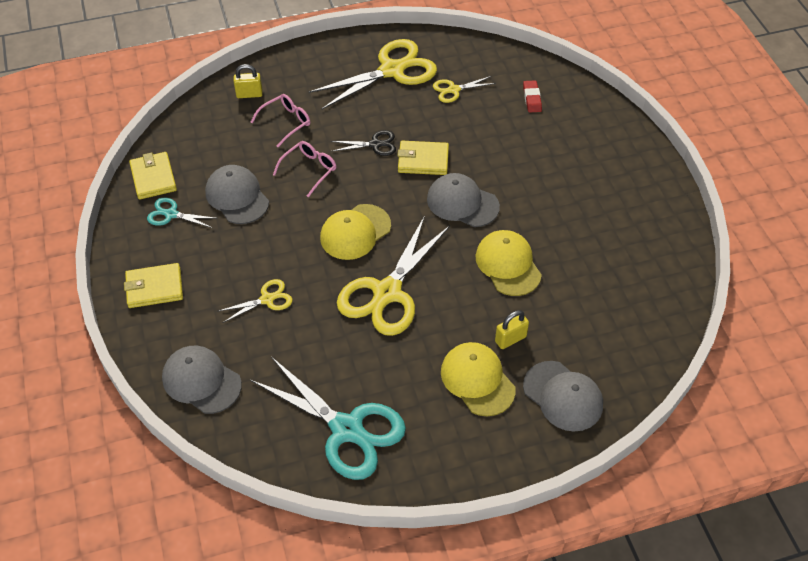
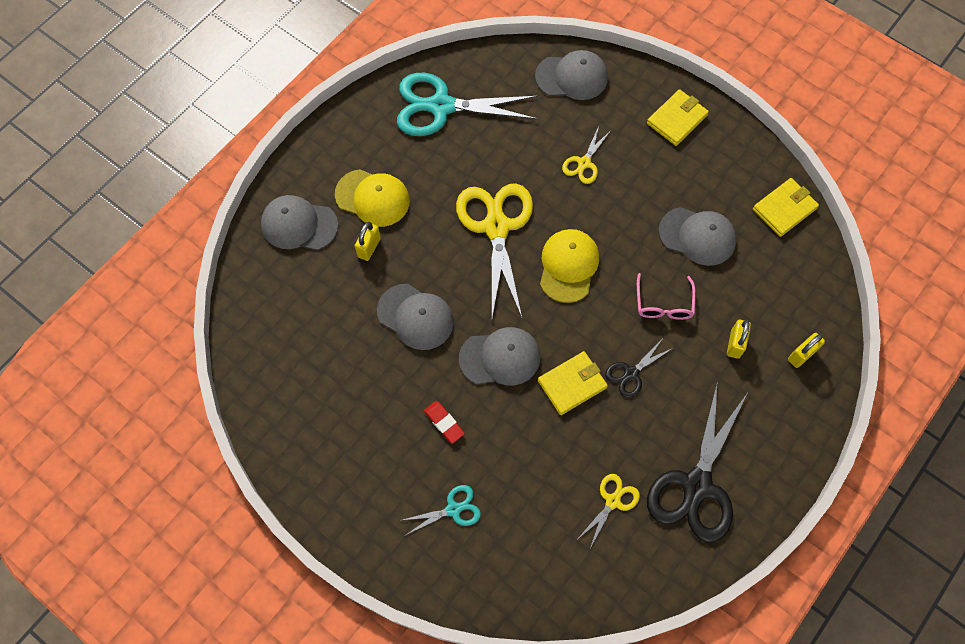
camera: 145 degrees right, 15 degrees up
yellow wallet [129,152,177,200] -> yellow wallet turned 75 degrees counterclockwise [753,178,819,237]
turquoise scissors [147,197,218,228] -> turquoise scissors moved to [403,485,481,535]
pink glasses [251,94,310,147] -> yellow padlock [727,320,751,359]
yellow scissors [309,39,437,109] -> black scissors [647,381,747,543]
yellow cap [476,230,542,296] -> grey cap [377,284,454,350]
red eraser [523,80,542,113] -> red eraser moved to [424,401,465,444]

